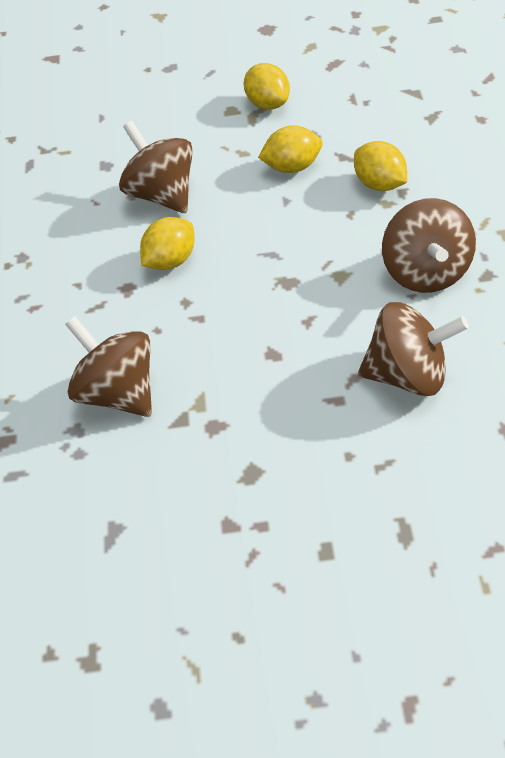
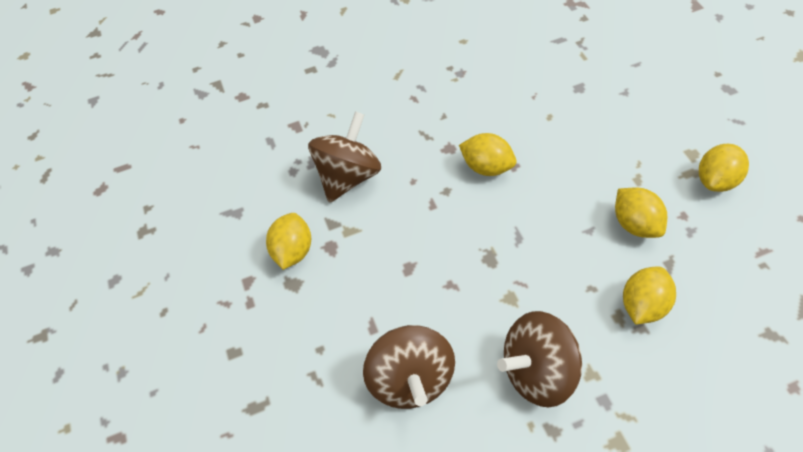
camera: 75 degrees right, 5 degrees up
brown spinning top [119,121,193,213] -> none
none -> yellow lemon [266,213,311,270]

